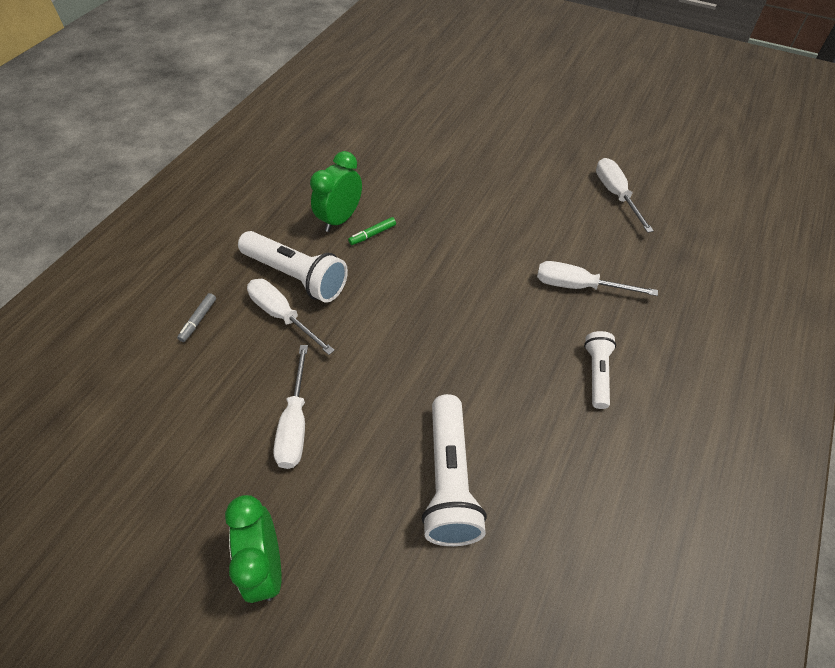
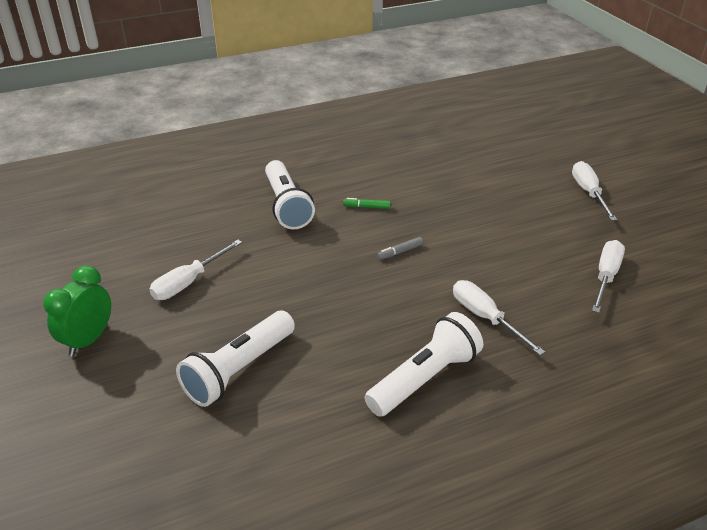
camera: 40 degrees right, 15 degrees down
grey marker [177,293,216,342] -> grey marker moved to [377,237,423,260]
white screwdriver [247,279,335,355] -> white screwdriver moved to [572,161,617,221]
green clock [310,151,362,232] -> none
white flashlight [584,331,616,409] -> white flashlight [364,312,483,417], size x1.72

